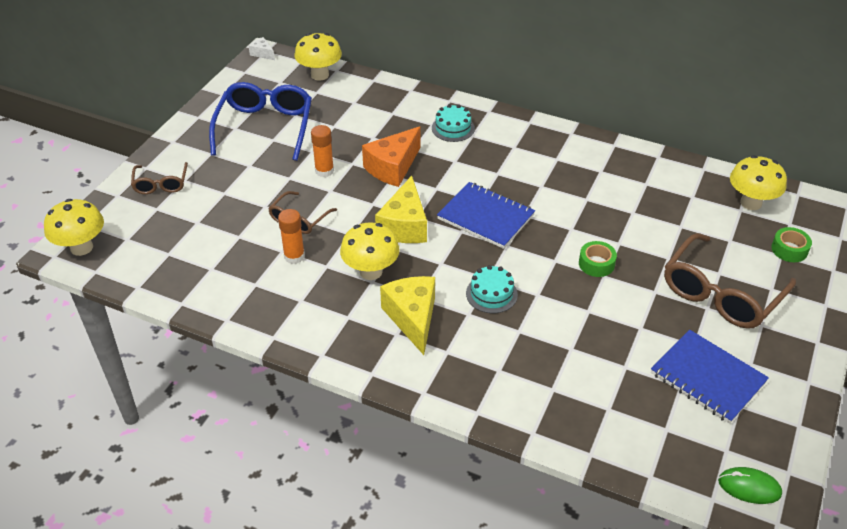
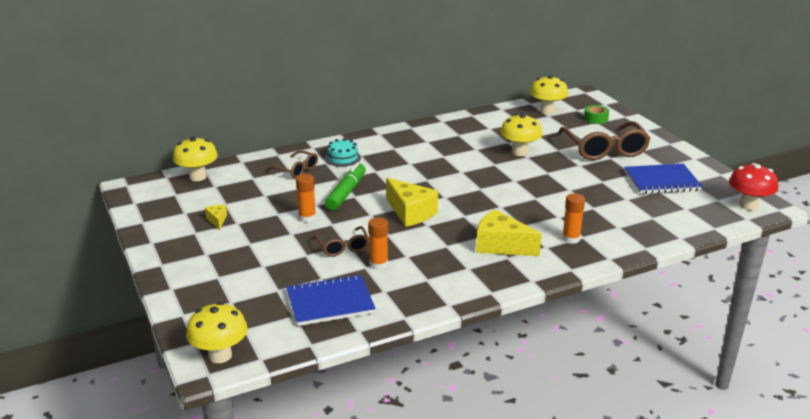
camera: 50 degrees left, 15 degrees down
brown glasses [131,162,188,194] -> brown glasses moved to [266,150,318,178]
blue glasses [209,82,312,161] -> yellow cheese [205,205,227,230]
white cheese [249,37,275,60] -> none
yellow mushroom [340,222,400,280] -> yellow mushroom moved to [500,114,542,156]
orange cheese [362,126,420,187] -> green marker [325,162,366,211]
blue notebook [437,182,535,249] -> blue notebook moved to [287,274,376,326]
turquoise cake [466,265,518,313] -> none
green tape [579,241,617,277] -> none
green mouse [718,467,782,504] -> red mushroom [729,163,778,210]
none -> orange glue stick [562,193,585,244]

